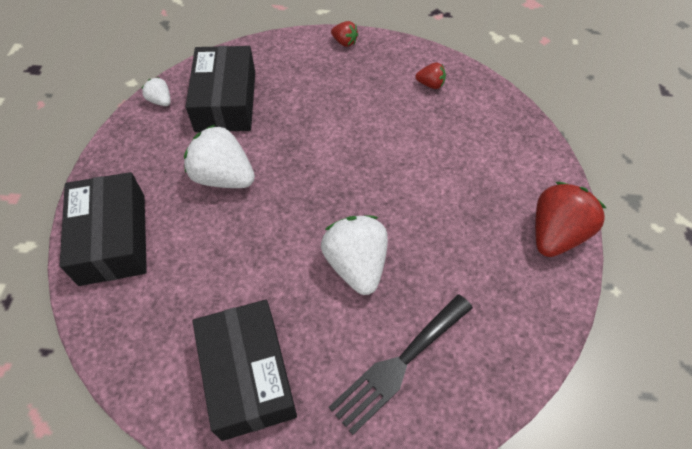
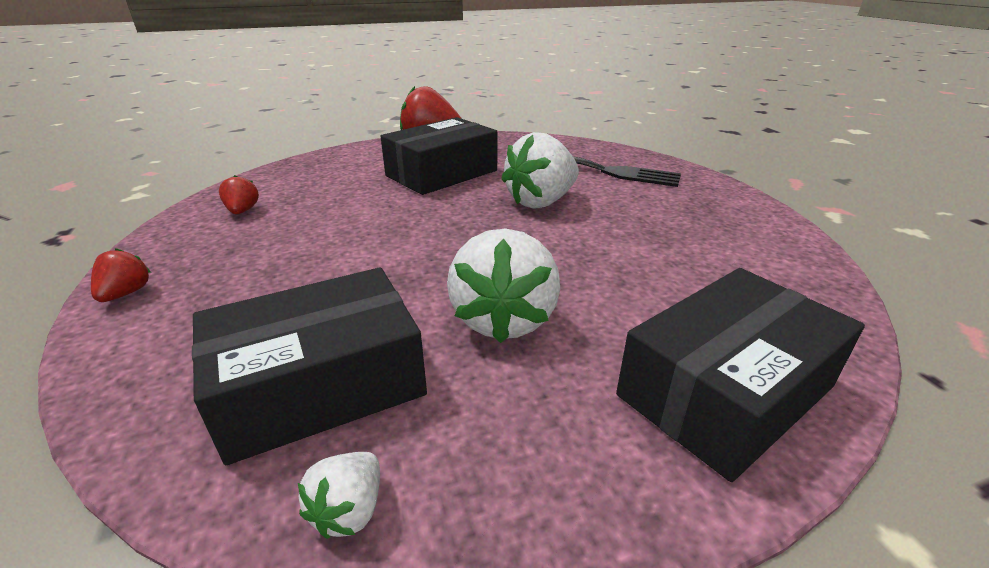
camera: 115 degrees left, 25 degrees down
black box [192,300,297,441] -> black box moved to [380,117,497,195]

